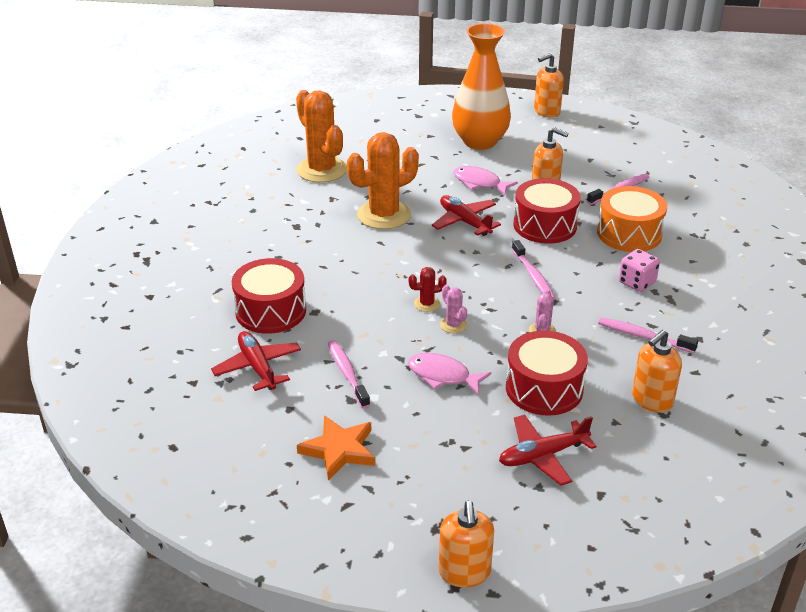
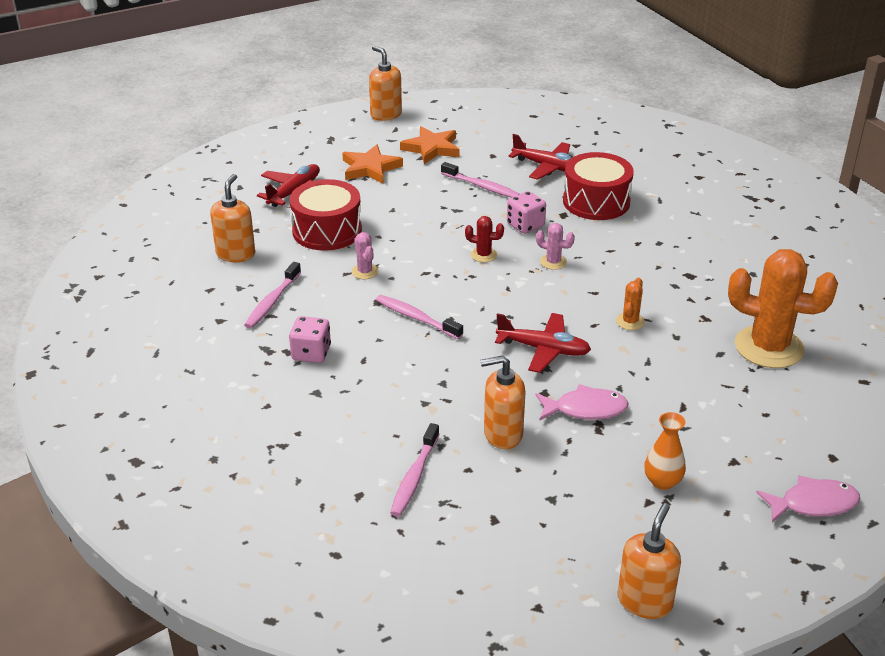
camera: 145 degrees right, 0 degrees up
orange cactus [347,132,419,229] -> orange cactus [616,278,645,330], size x0.43
red cactus [408,267,447,312] -> red cactus turned 60 degrees clockwise [465,216,504,262]
pink fish [408,353,491,395] -> pink fish moved to [756,476,861,523]
orange soap dispenser [439,500,494,588] -> orange soap dispenser moved to [369,46,402,121]
pink cactus [440,285,467,333] -> pink cactus moved to [536,223,575,270]
orange vase [452,23,511,150] -> orange vase [644,412,686,490], size x0.44
red drum [513,178,581,244] -> none
orange drum [597,186,667,252] -> none
pink toothbrush [598,318,698,353] -> pink toothbrush turned 120 degrees clockwise [244,262,301,329]
none -> orange star [342,144,403,183]
none -> pink dice [507,191,546,234]

